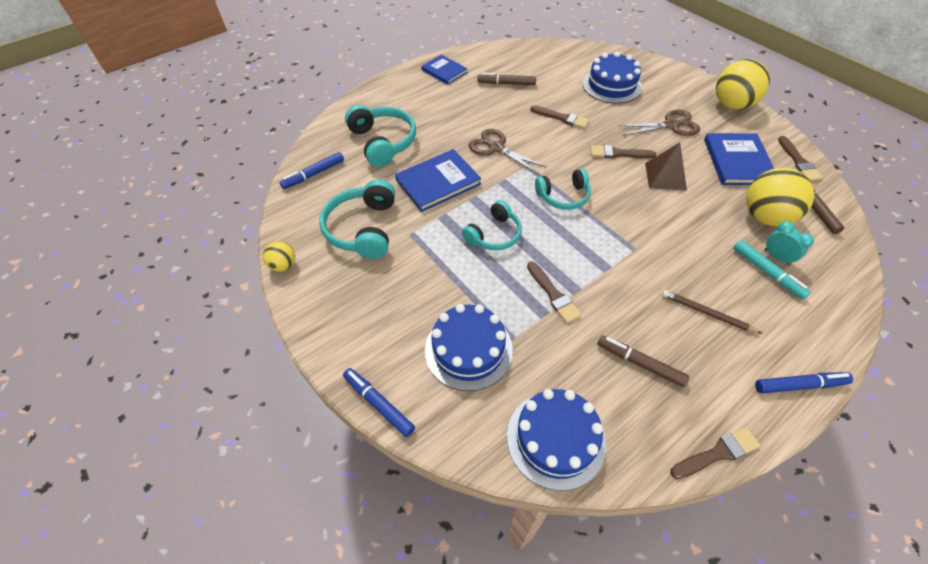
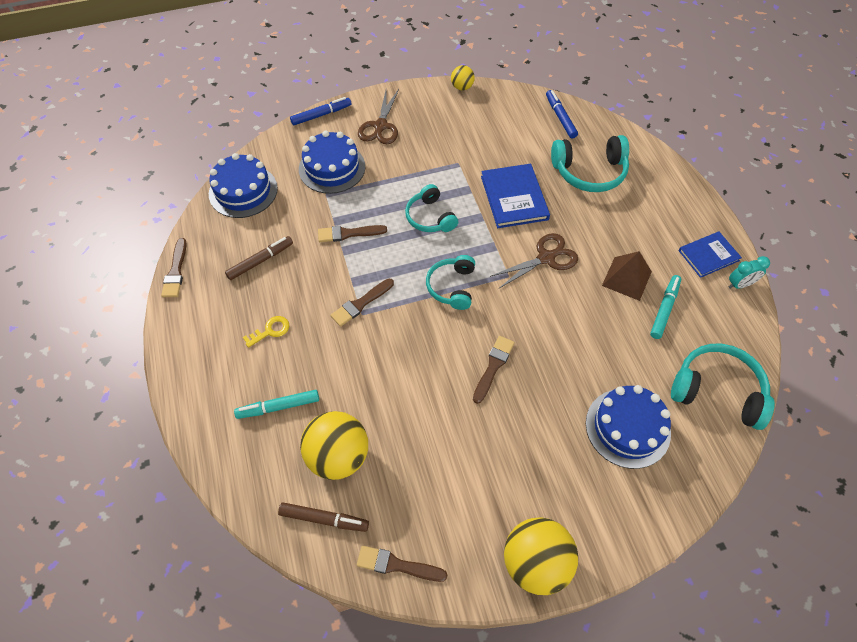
camera: 110 degrees right, 5 degrees up
turquoise headphones [319,179,395,259] -> turquoise headphones moved to [671,344,775,430]
brown marker [477,73,536,85] -> turquoise marker [650,275,681,339]
brown brush [530,105,589,129] -> brown brush moved to [330,279,394,327]
brown scissors [618,109,700,136] -> brown scissors moved to [358,89,399,144]
brown pyramid [645,142,687,191] -> brown pyramid moved to [602,251,652,301]
brown pencil [662,290,763,334] -> yellow key [243,316,289,348]
blue book [704,133,774,185] -> none
blue marker [755,372,853,394] -> none
turquoise clock [765,221,814,266] -> turquoise clock moved to [729,256,770,289]

